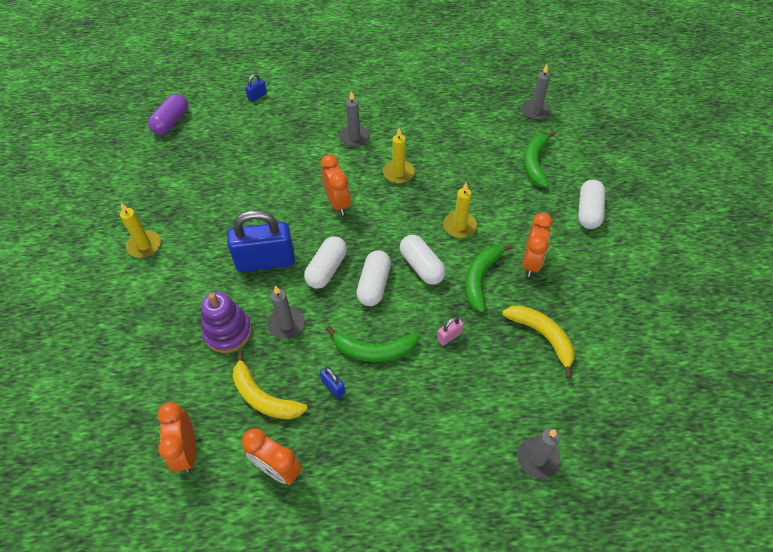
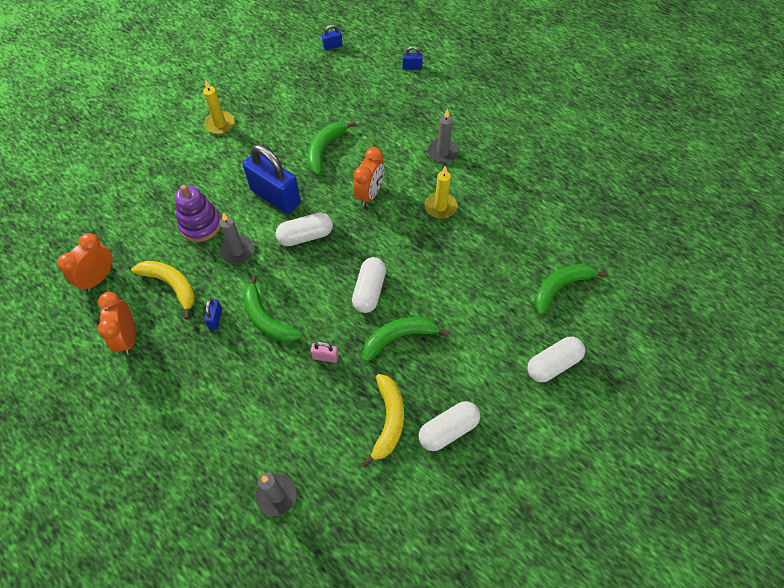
camera: 45 degrees right, 5 degrees up
purple capsule [148,94,188,135] -> blue padlock [322,24,342,50]
yellow banana [233,351,308,420] -> yellow banana turned 135 degrees clockwise [131,261,195,320]
white capsule [356,250,391,306] -> white capsule moved to [418,401,480,451]
yellow candle [443,183,477,238] -> none
grey candle [521,65,551,120] -> none
orange clock [523,212,553,277] -> none
none -> green banana [307,121,356,175]

